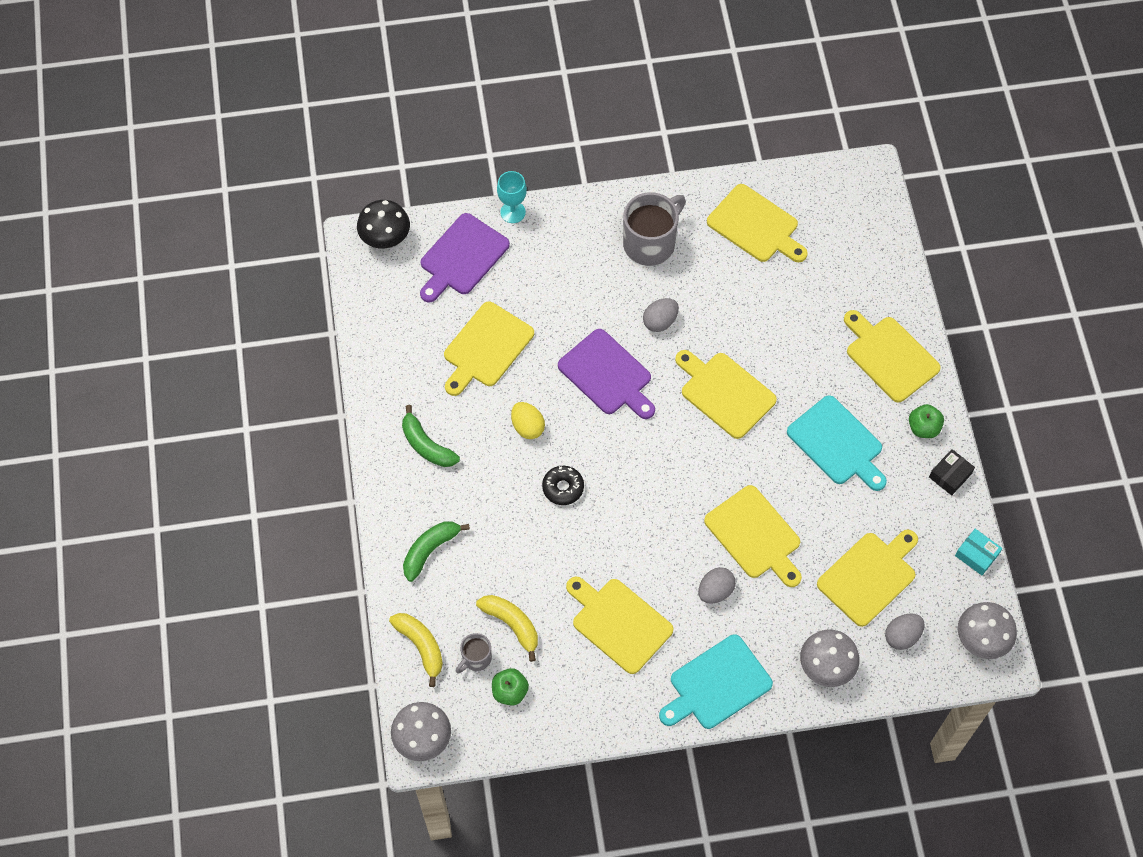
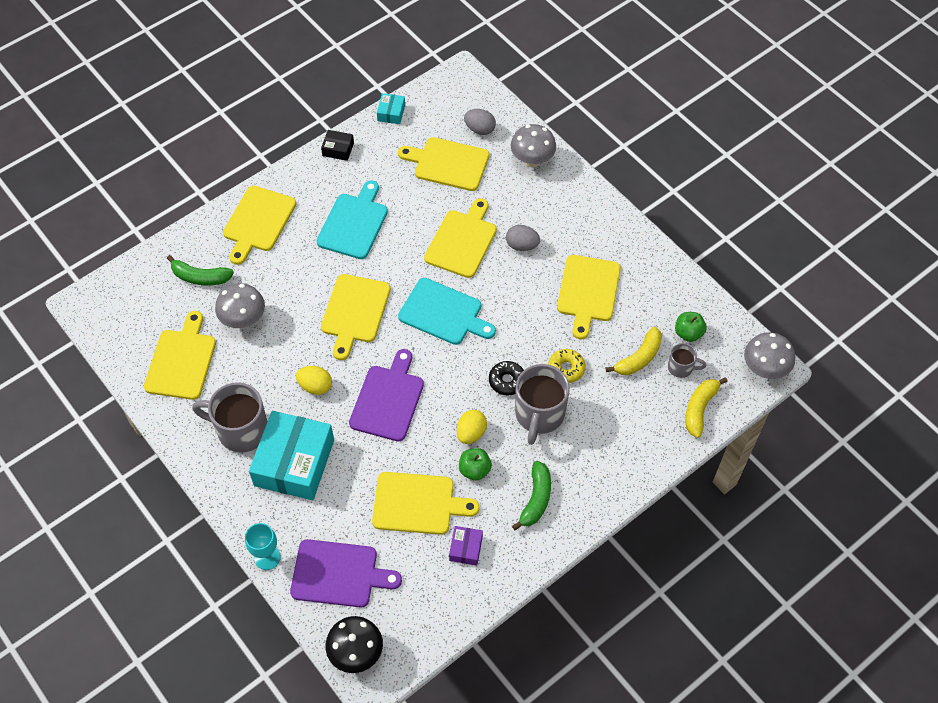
camera: 120 degrees left, 5 degrees down
green banana [403,521,470,582] -> green banana moved to [167,255,234,286]
yellow banana [476,595,538,662] -> yellow banana turned 150 degrees counterclockwise [606,327,662,375]
grey egg [643,298,679,332] -> yellow egg [296,366,332,395]
turquoise cutting board [659,635,773,729] -> turquoise cutting board moved to [398,278,496,345]
green apple [909,404,944,438] -> green apple moved to [459,448,492,481]
grey mushroom [958,602,1017,659] -> grey mushroom moved to [215,283,265,328]
none -> turquoise box [249,411,334,500]
none -> purple box [449,526,483,566]
none -> grey mug [515,364,570,445]
none -> yellow donut [548,349,586,383]

